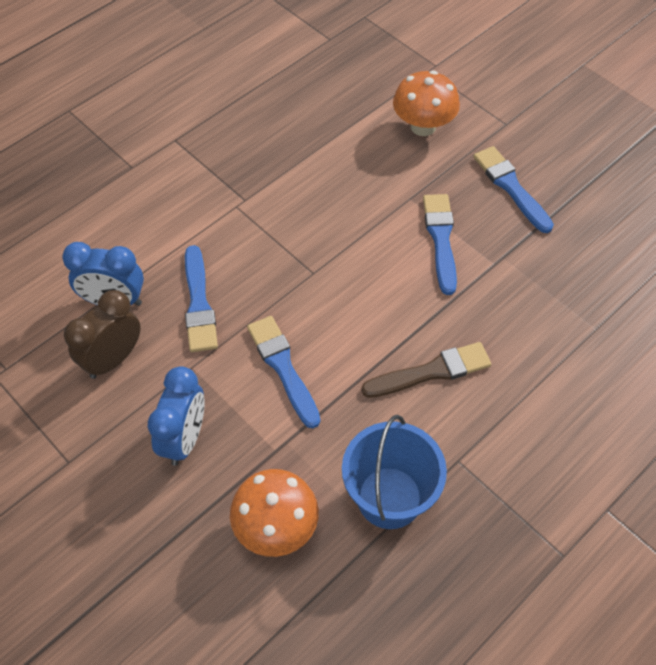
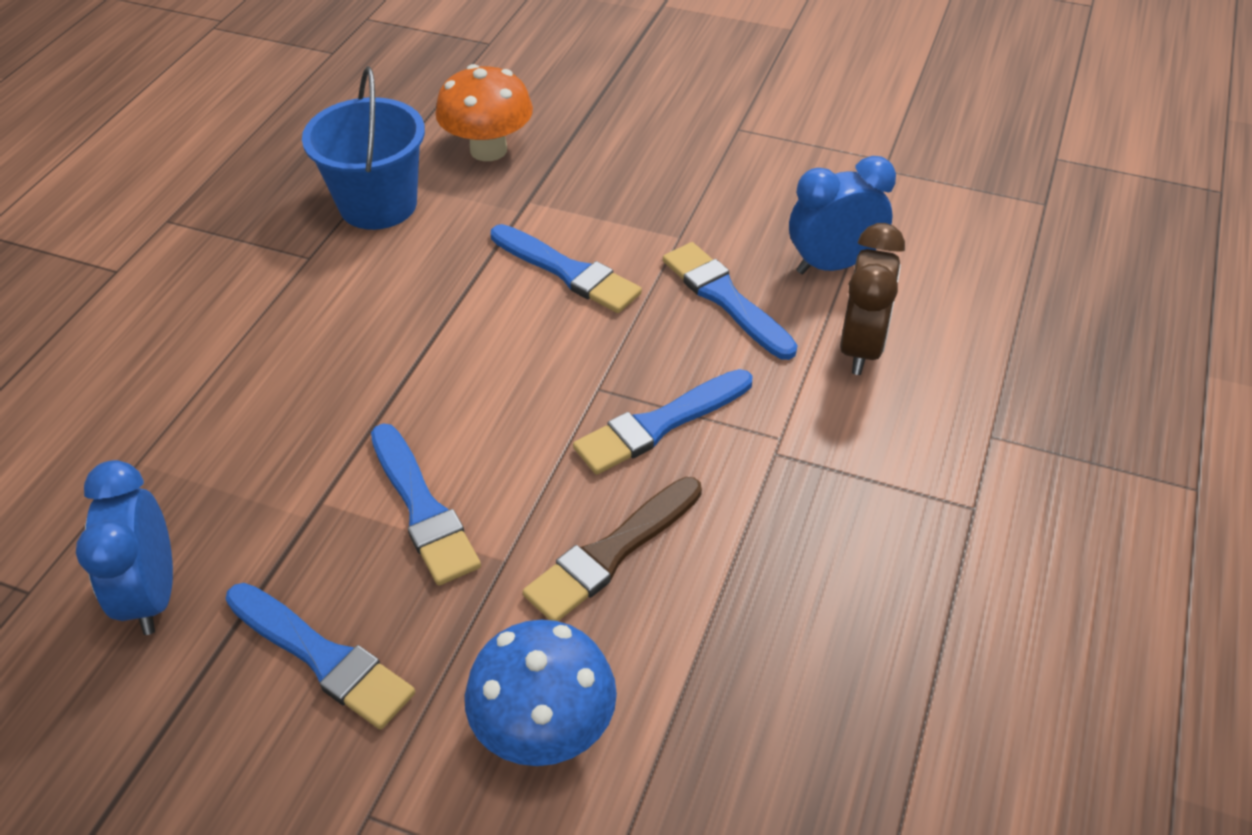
camera: 155 degrees right, 10 degrees down
brown clock [64,290,141,379] -> brown clock moved to [840,223,905,375]
blue clock [148,366,205,466] -> blue clock moved to [76,460,173,635]
brown brush [361,342,491,398] -> brown brush moved to [523,477,702,621]
orange mushroom [393,70,460,136] -> blue mushroom [465,620,617,766]
none -> blue brush [573,369,752,475]

